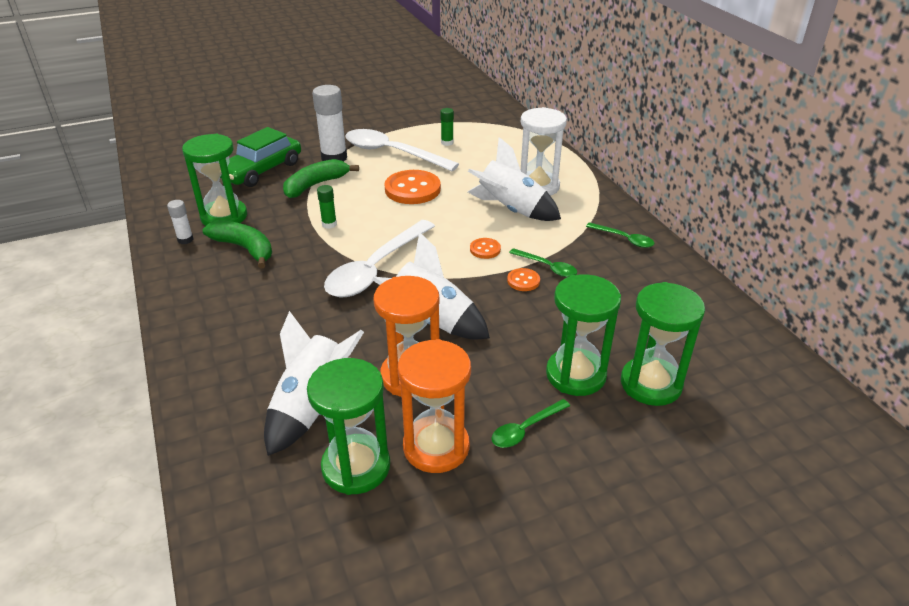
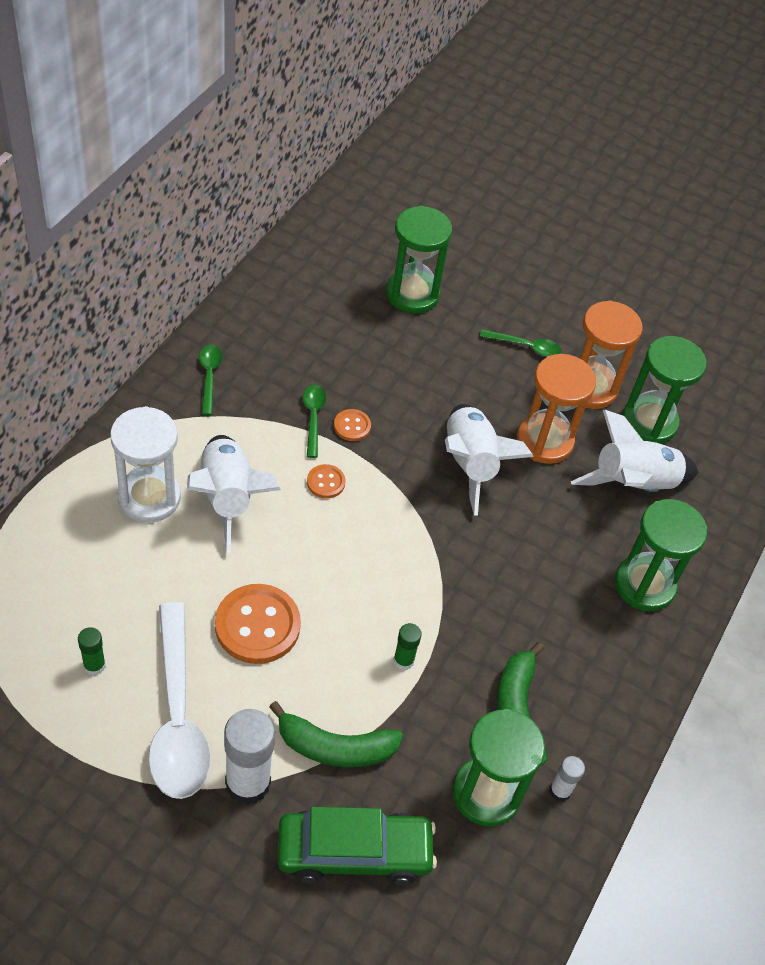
camera: 135 degrees left, 15 degrees up
white spoon [324,220,435,297] -> none
green hourglass [546,274,621,396] -> green hourglass moved to [615,499,707,611]

